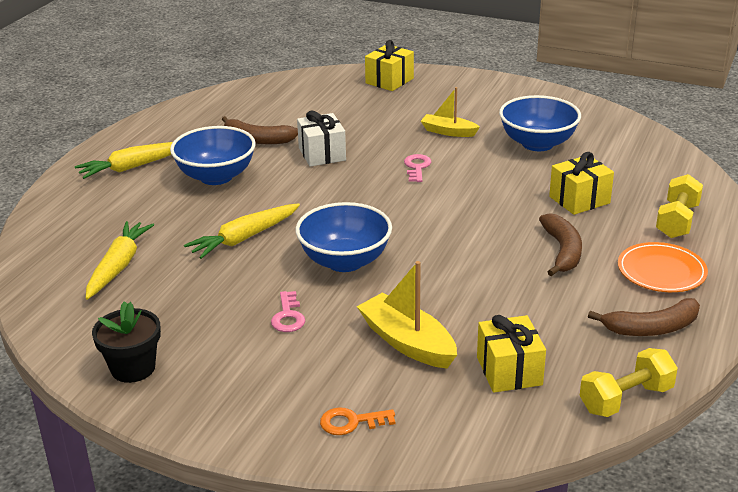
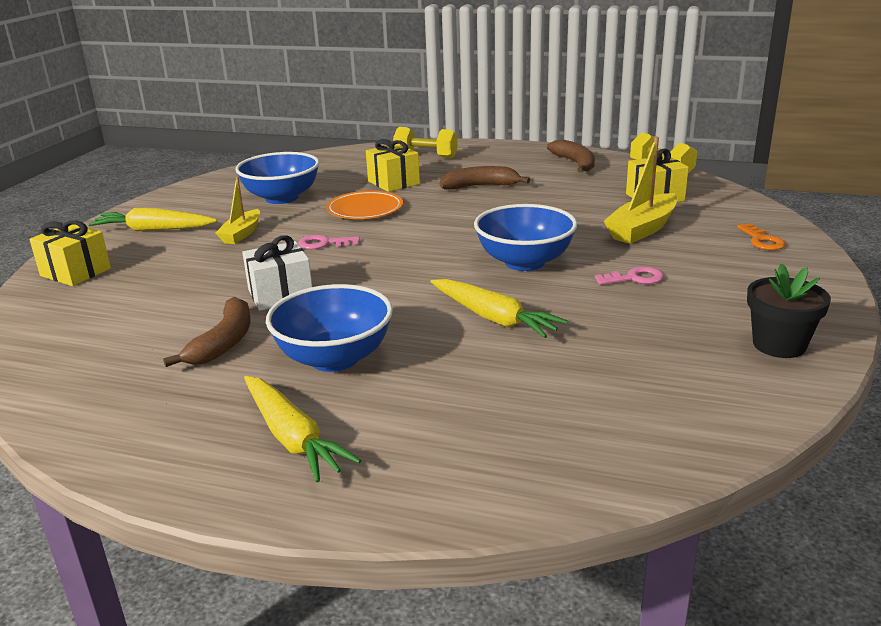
camera: 95 degrees left, 5 degrees down
yellow carrot [86,221,154,300] -> yellow carrot moved to [89,208,217,231]
orange plate [618,242,708,292] -> orange plate moved to [326,191,403,219]

